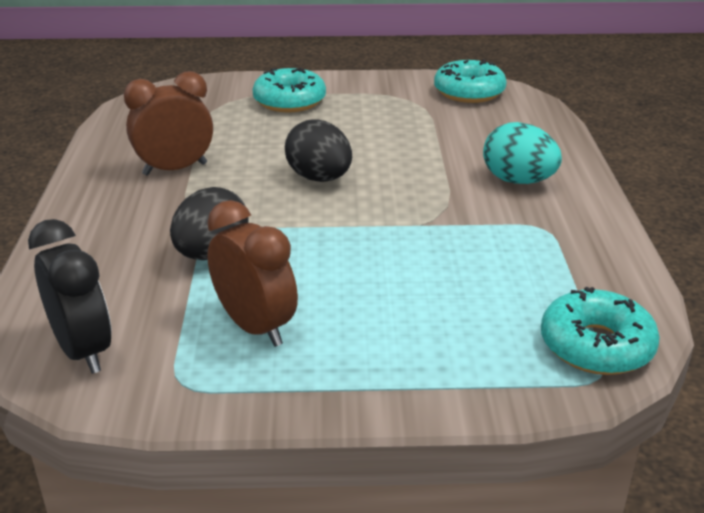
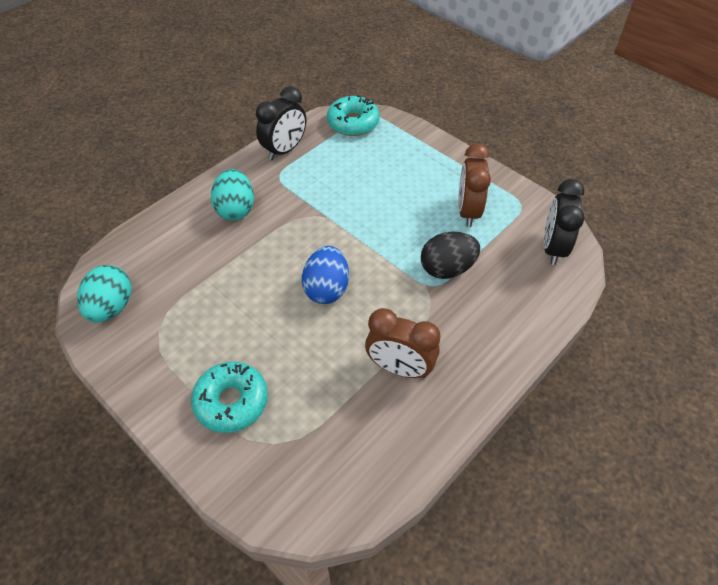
camera: 135 degrees left, 20 degrees up
black egg [285,119,352,182] -> blue egg [302,246,349,304]
turquoise donut [434,60,507,103] -> turquoise egg [77,265,132,322]
none -> black clock [256,86,306,160]

